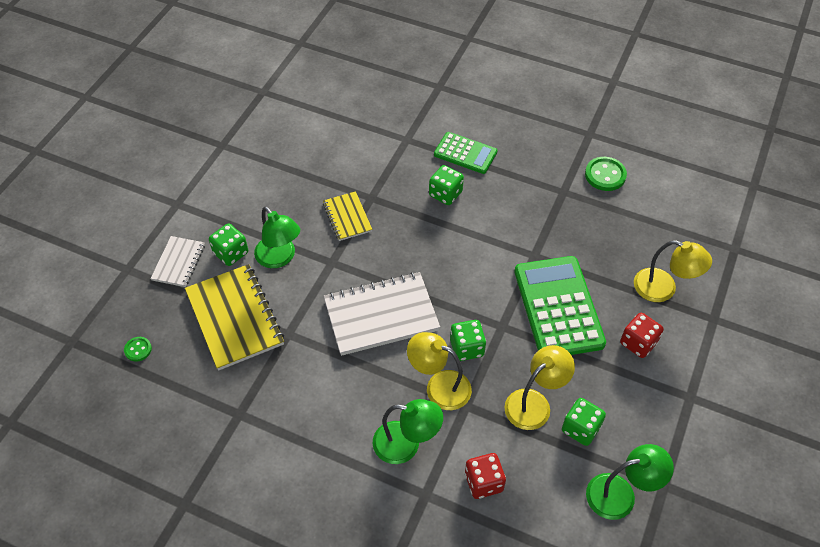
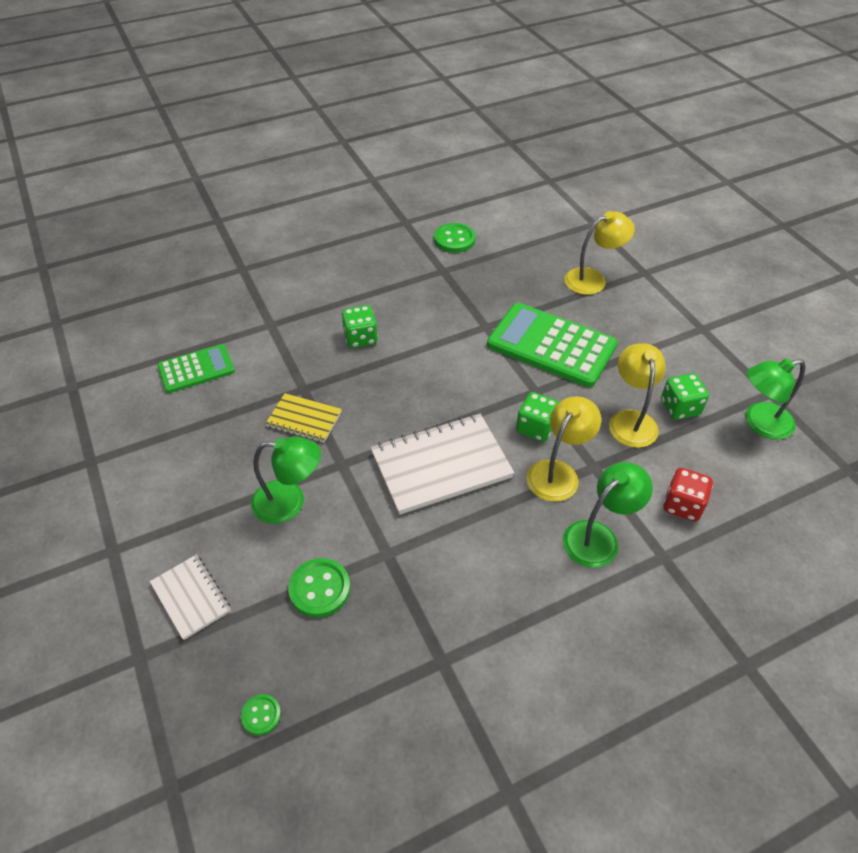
camera: 50 degrees left, 5 degrees down
yellow notebook [185,264,284,371] -> green button [288,558,350,618]
green dice [209,224,248,266] -> none
white notebook [324,272,440,356] -> white notebook turned 45 degrees clockwise [370,414,514,515]
yellow lamp [407,332,472,410] -> yellow lamp turned 150 degrees clockwise [527,396,601,502]
green calculator [434,132,497,174] -> green calculator moved to [157,344,235,393]
green lamp [586,444,674,520] -> green lamp turned 135 degrees counterclockwise [745,358,805,440]
red dice [620,313,664,358] -> none

